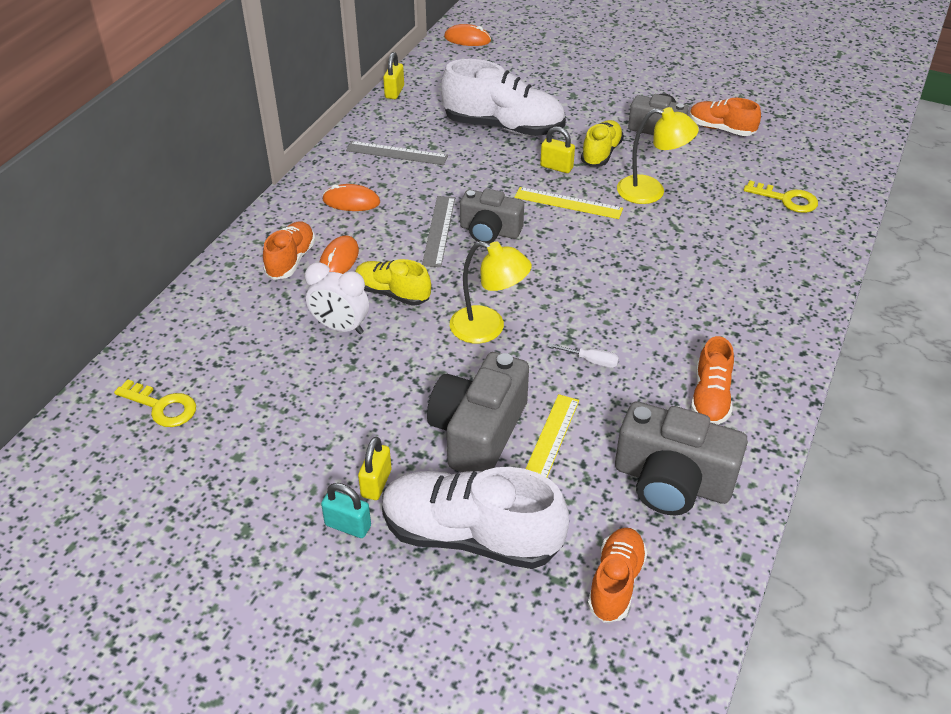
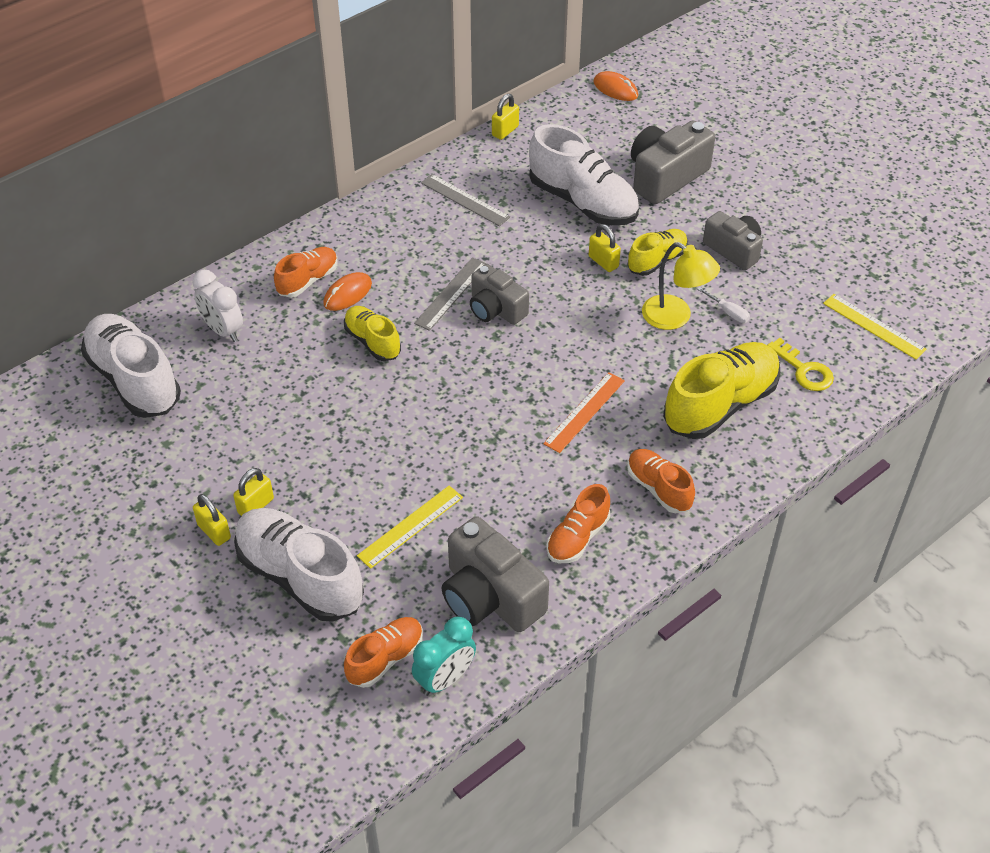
camera: 25 degrees right, 5 degrees up
yellow key [114,379,196,427] -> white shoe [81,314,181,418]
white clock [305,262,369,334] -> white clock moved to [193,270,243,342]
turquoise padlock [321,483,371,538] -> yellow padlock [193,494,231,546]
orange mouse [322,184,380,211] -> none
grey camera [427,352,529,472] -> grey camera moved to [631,120,715,204]
yellow lamp [450,241,532,344] -> none
yellow ruler [514,187,623,219] -> yellow ruler moved to [823,294,926,359]
white screwdriver [547,343,619,368] -> white screwdriver moved to [697,287,750,323]
orange shoe [690,98,761,136] -> orange shoe moved to [627,449,695,513]
none -> turquoise clock [412,617,476,696]
none -> orange ruler [543,372,625,453]
none -> yellow shoe [663,342,780,439]

